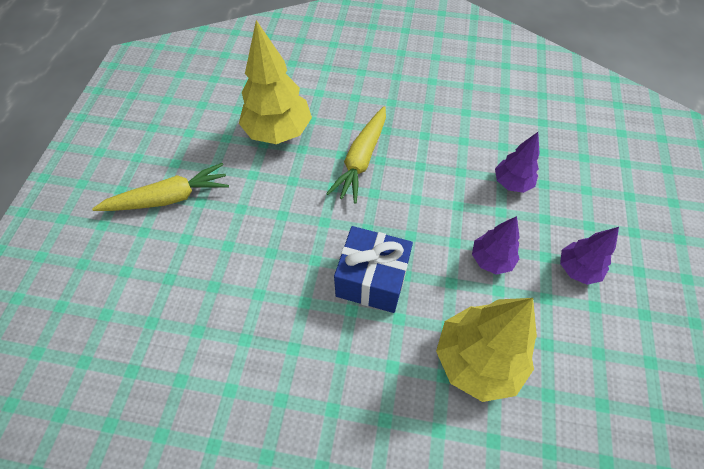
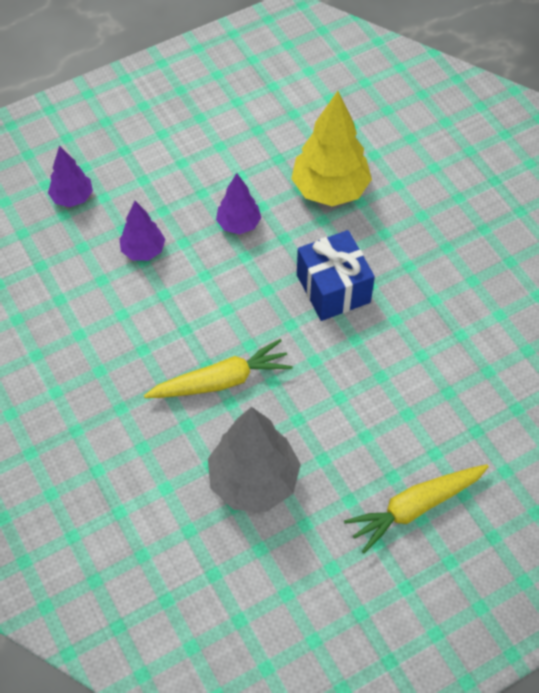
camera: 130 degrees left, 0 degrees up
yellow carrot [92,163,229,211] -> yellow carrot turned 60 degrees counterclockwise [344,464,489,554]
yellow tree [239,20,312,144] -> grey tree [208,407,301,512]
purple tree [560,227,619,285] -> purple tree moved to [48,146,93,207]

